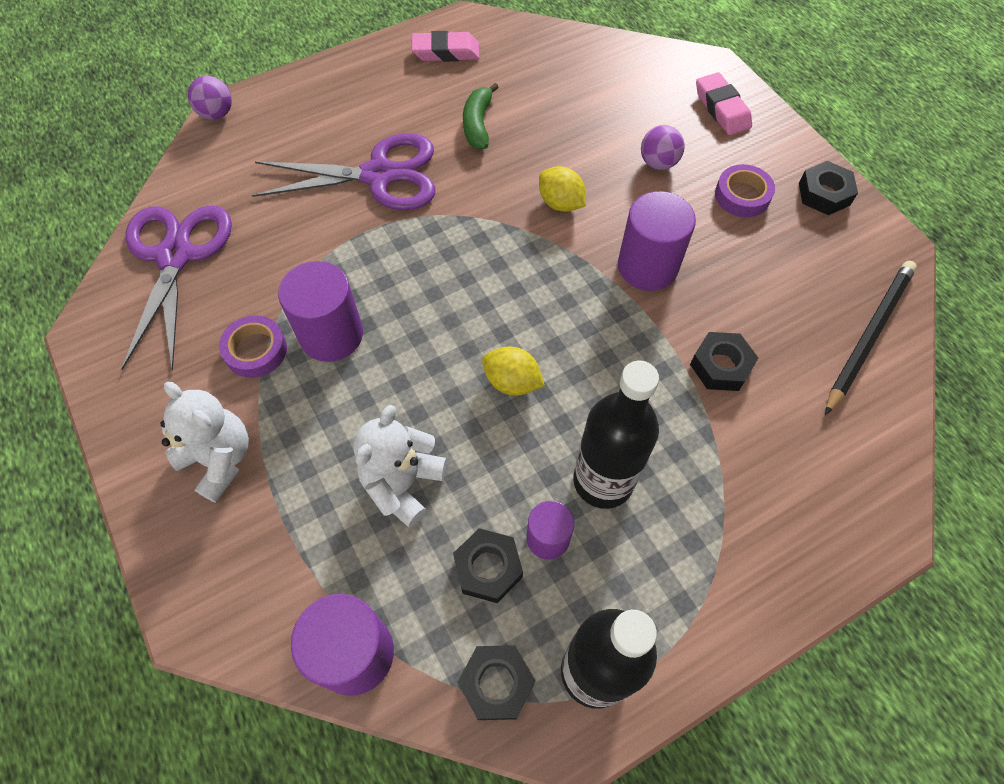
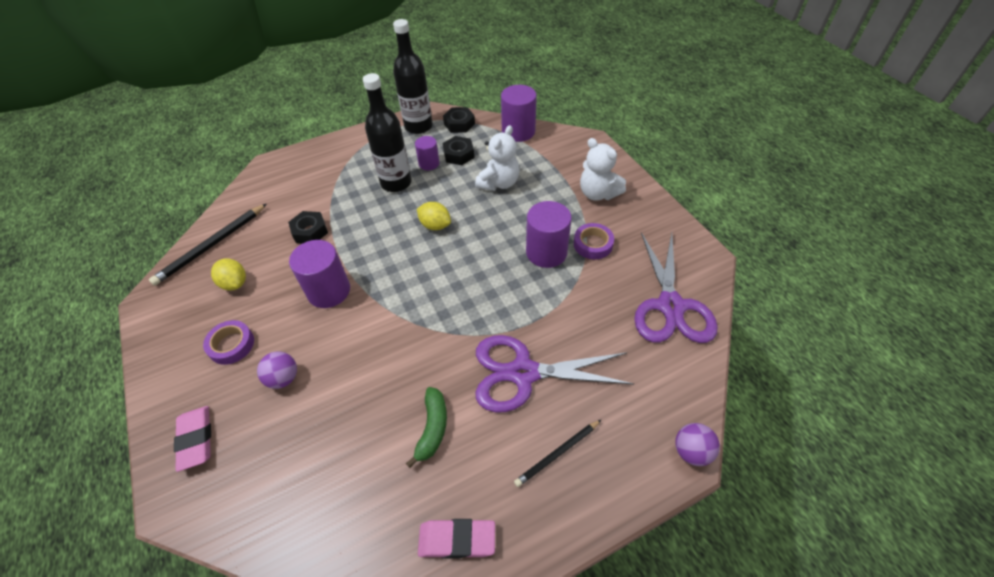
camera: 175 degrees left, 10 degrees down
yellow lemon [539,166,586,212] -> yellow lemon moved to [211,258,246,290]
black nut [799,161,858,215] -> none
none -> black pencil [514,420,601,487]

